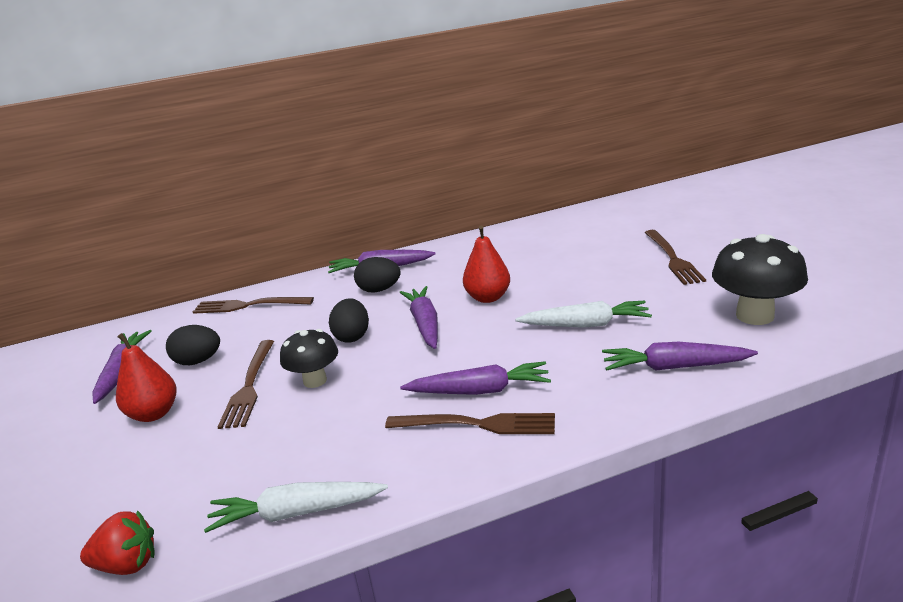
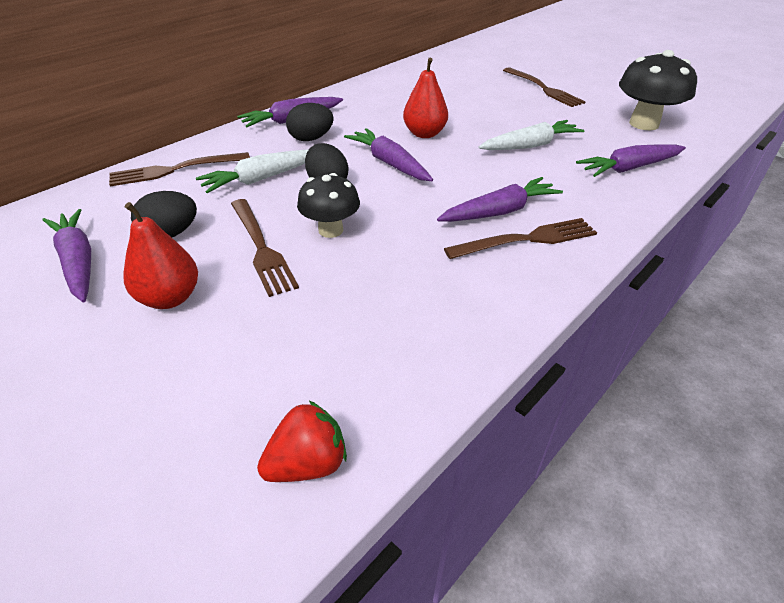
camera: 30 degrees left, 15 degrees up
white carrot [204,482,388,533] -> white carrot moved to [196,149,309,193]

